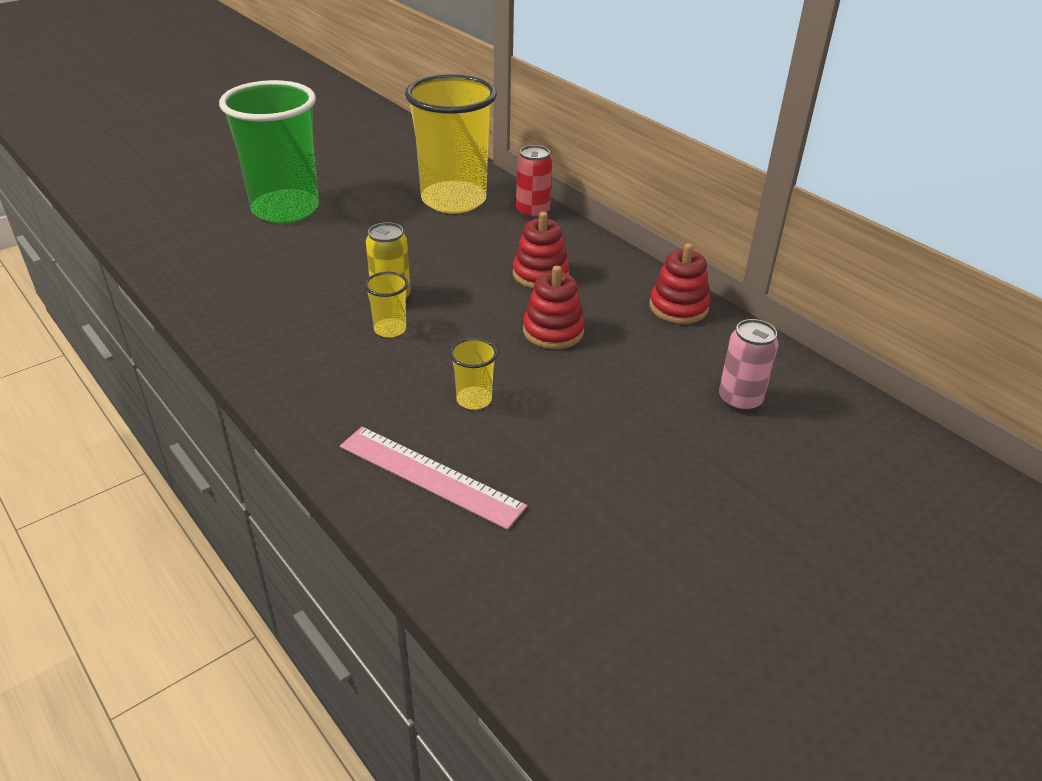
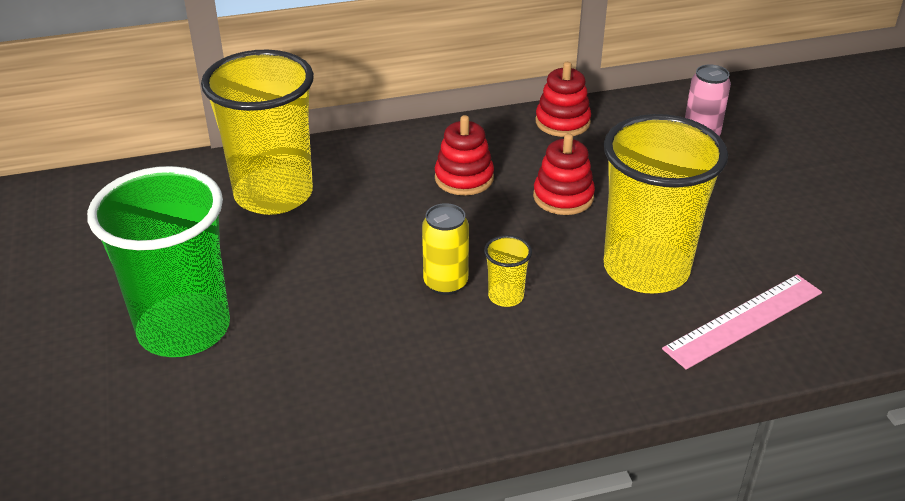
camera: 65 degrees left, 0 degrees up
yellow cup [450,338,498,410] -> yellow cup [604,114,728,294], size x2.50
red can [516,145,552,219] -> none

